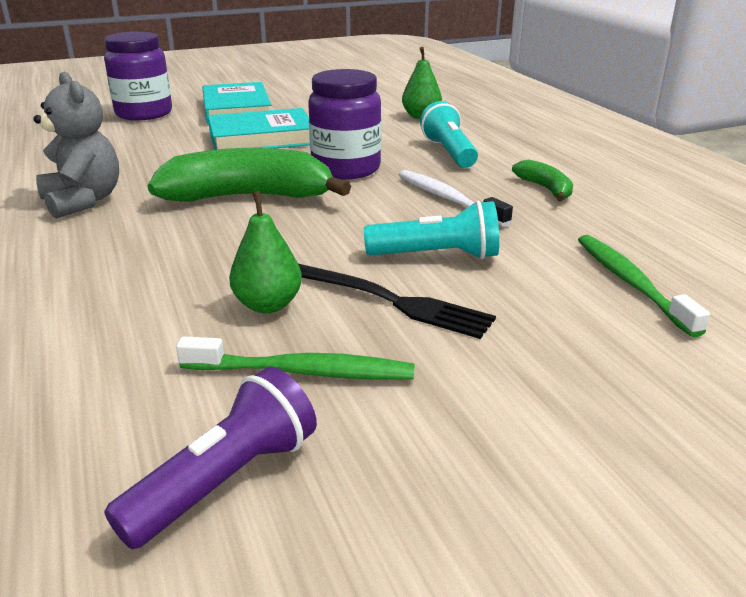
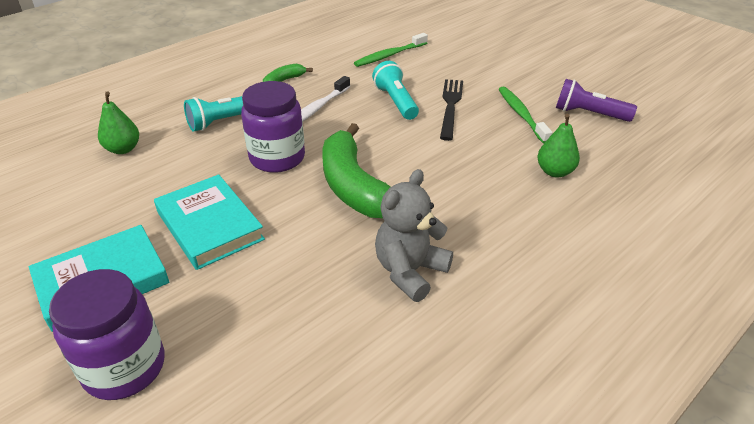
camera: 110 degrees left, 10 degrees up
green pear [229,191,302,313] -> green pear moved to [537,114,580,178]

